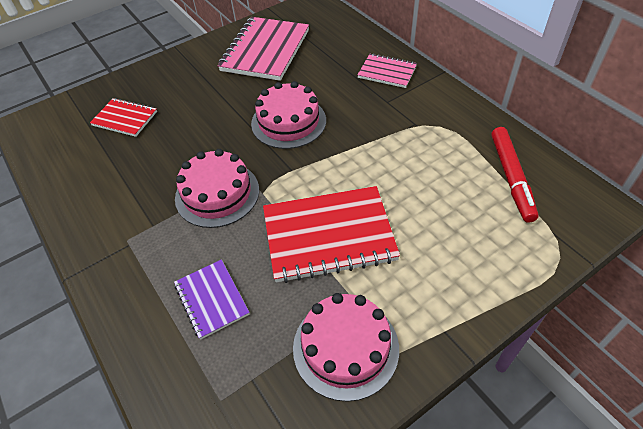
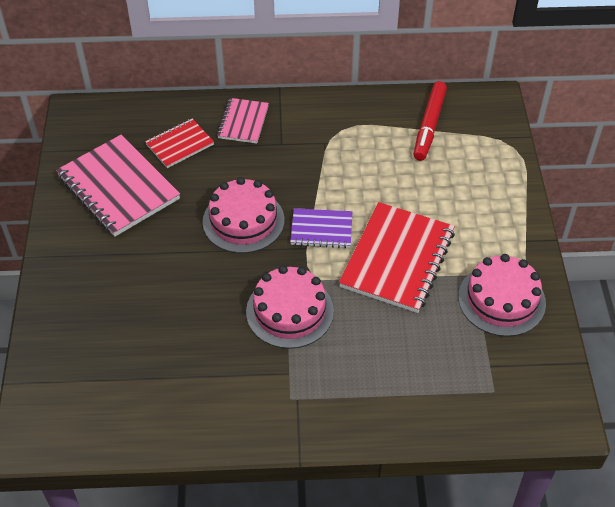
camera: 60 degrees left, 0 degrees up
red notebook [90,98,157,137] -> red notebook moved to [145,119,214,168]
purple notebook [174,260,250,340] -> purple notebook moved to [290,208,352,248]
pink notebook [358,53,417,88] -> pink notebook turned 45 degrees counterclockwise [217,98,269,144]
red marker [491,127,539,223] -> red marker turned 75 degrees clockwise [414,81,447,161]

